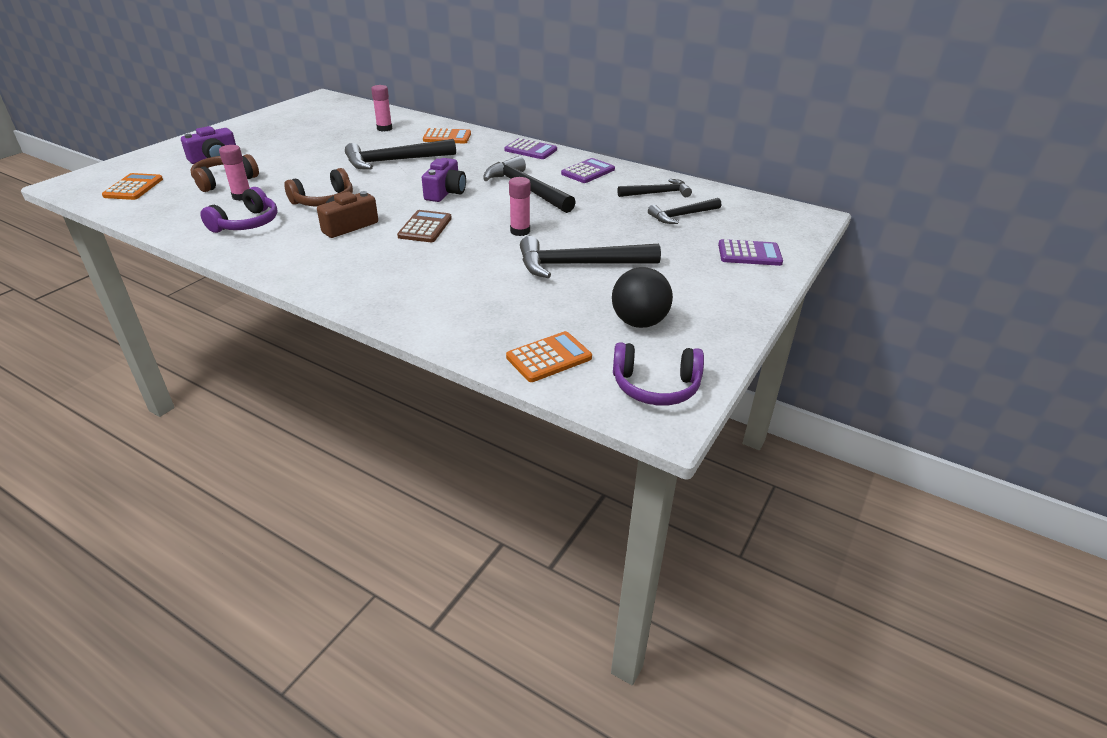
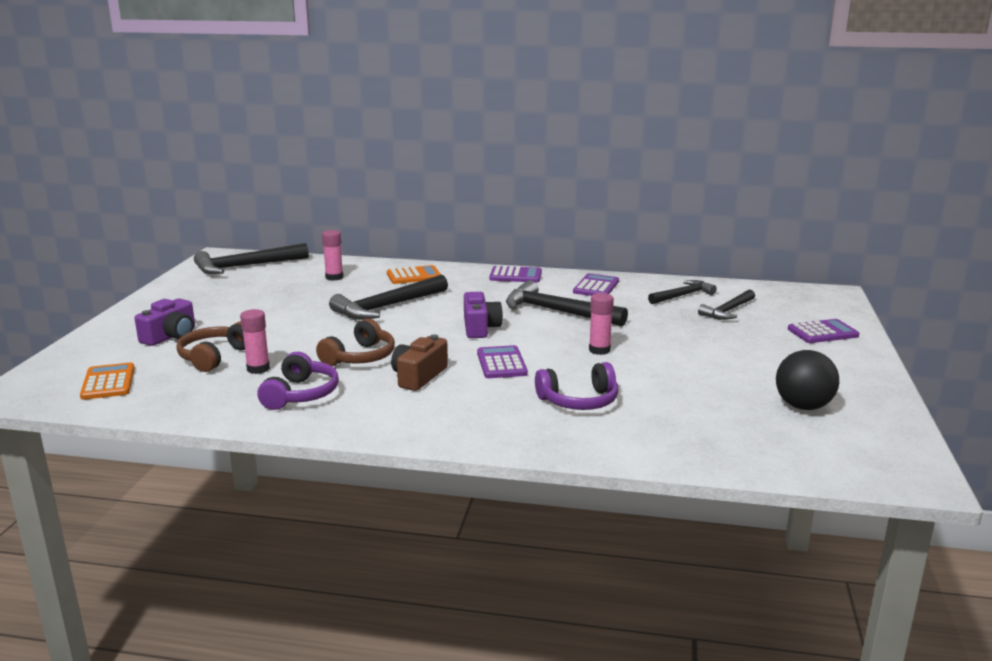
camera: 20 degrees left, 15 degrees down
brown calculator [397,210,452,242] -> purple calculator [477,345,528,378]
orange calculator [506,331,592,382] -> none
black hammer [520,236,661,278] -> black hammer moved to [194,243,309,274]
purple headphones [613,342,704,405] -> purple headphones moved to [535,362,618,410]

